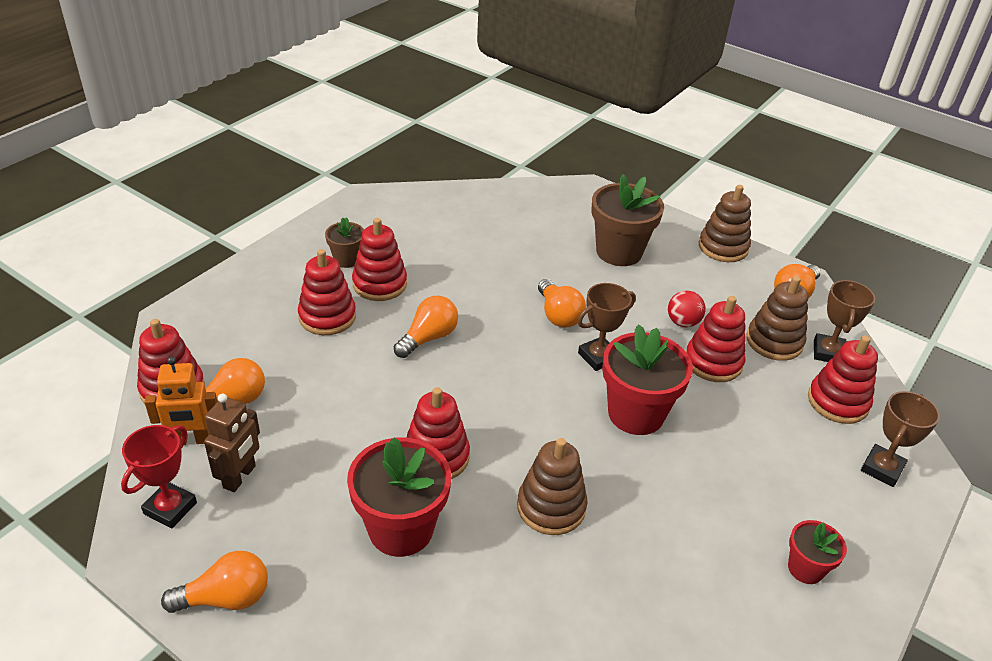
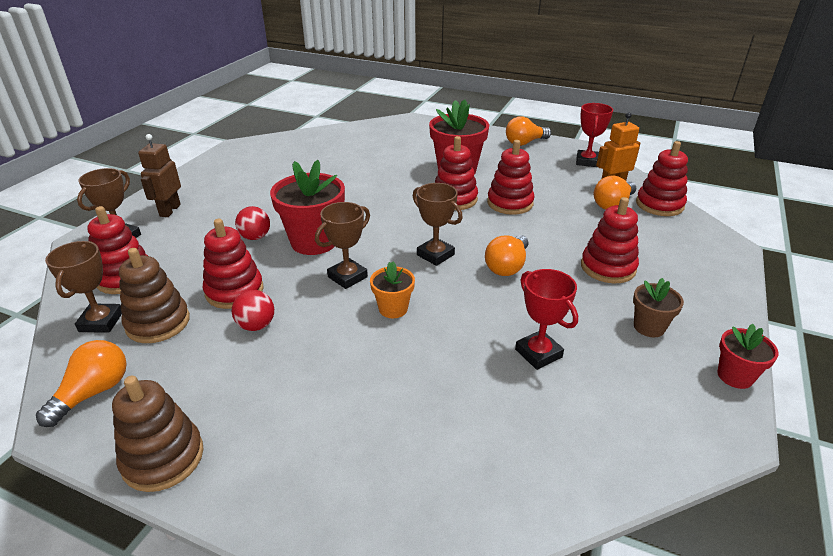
camera: 170 degrees right, 5 degrees down
brown robot [204,394,260,492] -> brown robot moved to [138,134,181,217]
red stacking toy [352,218,407,301] -> red stacking toy moved to [487,140,535,215]
brown stacking toy [517,438,588,535] -> none
orange light bulb [538,279,586,328] -> orange flower pot [370,261,415,318]
brown flower pot [591,174,664,266] -> none
red flower pot [788,520,847,584] -> red flower pot moved to [717,324,779,389]
none -> red ball [235,206,270,240]
none -> brown trophy [413,183,463,266]
none -> red trophy [515,269,578,370]

